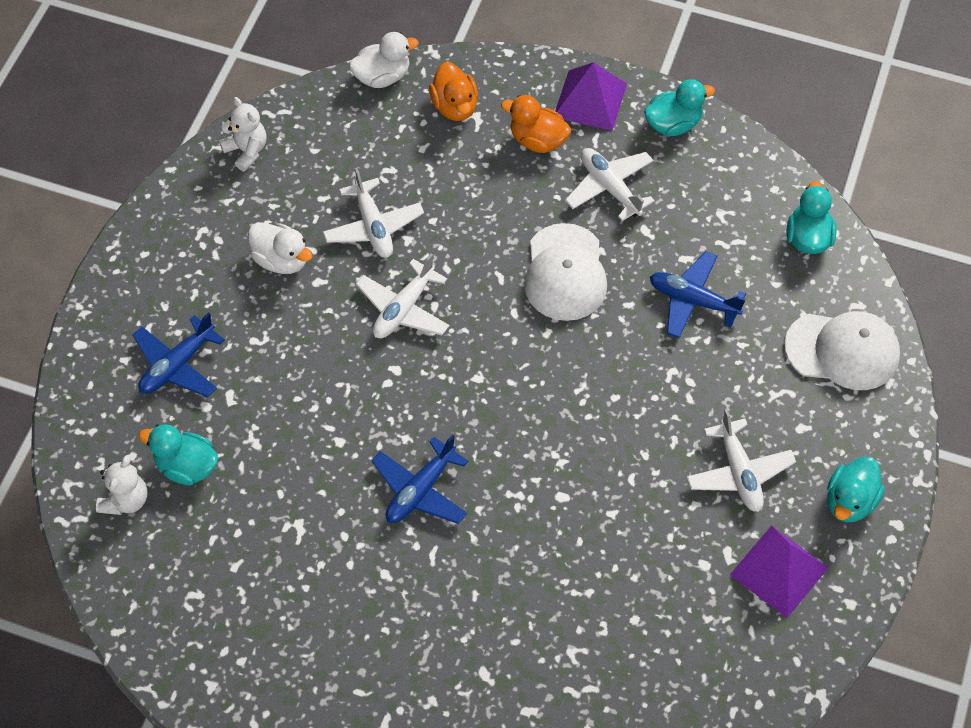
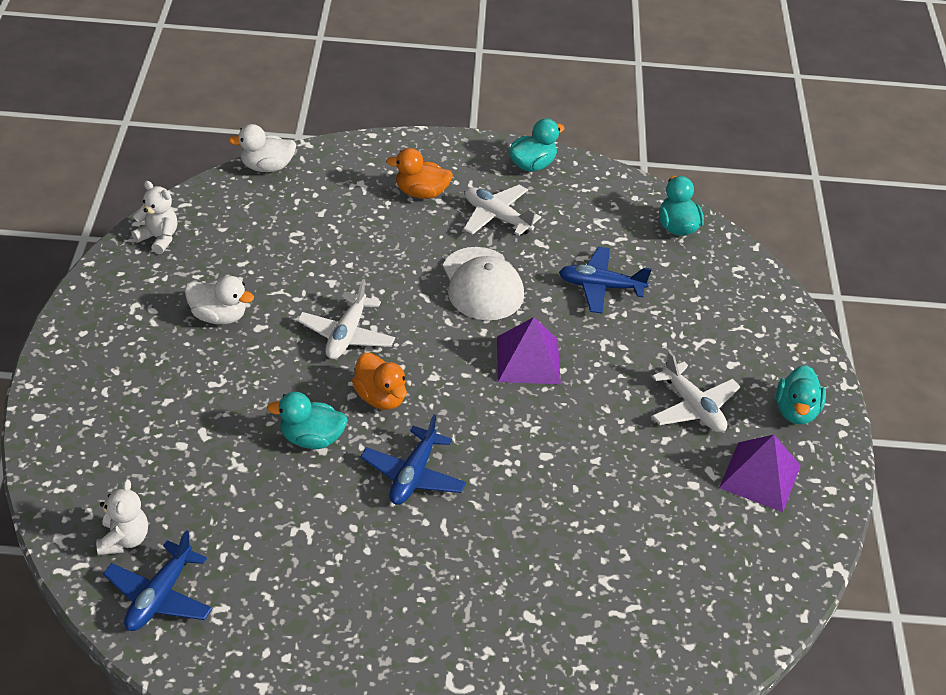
camera: 20 degrees left, 15 degrees down
blue plane [132,312,225,398] -> blue plane moved to [103,530,212,631]
turquoise duck [139,424,218,485] -> turquoise duck moved to [267,392,348,449]
white plane [323,168,424,258] -> none
white duck [349,32,419,88] -> white duck turned 150 degrees counterclockwise [228,124,297,172]
orange duck [429,62,478,121] -> orange duck moved to [352,353,407,410]
purple pyramid [555,62,627,131] -> purple pyramid moved to [497,317,561,384]
white cap [784,311,900,390] -> none

